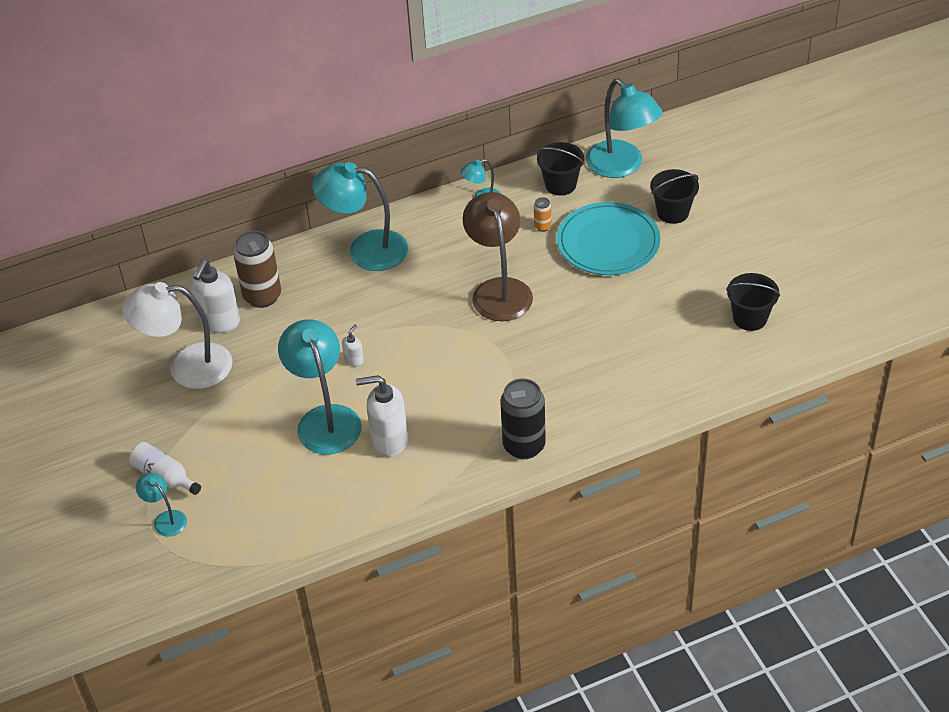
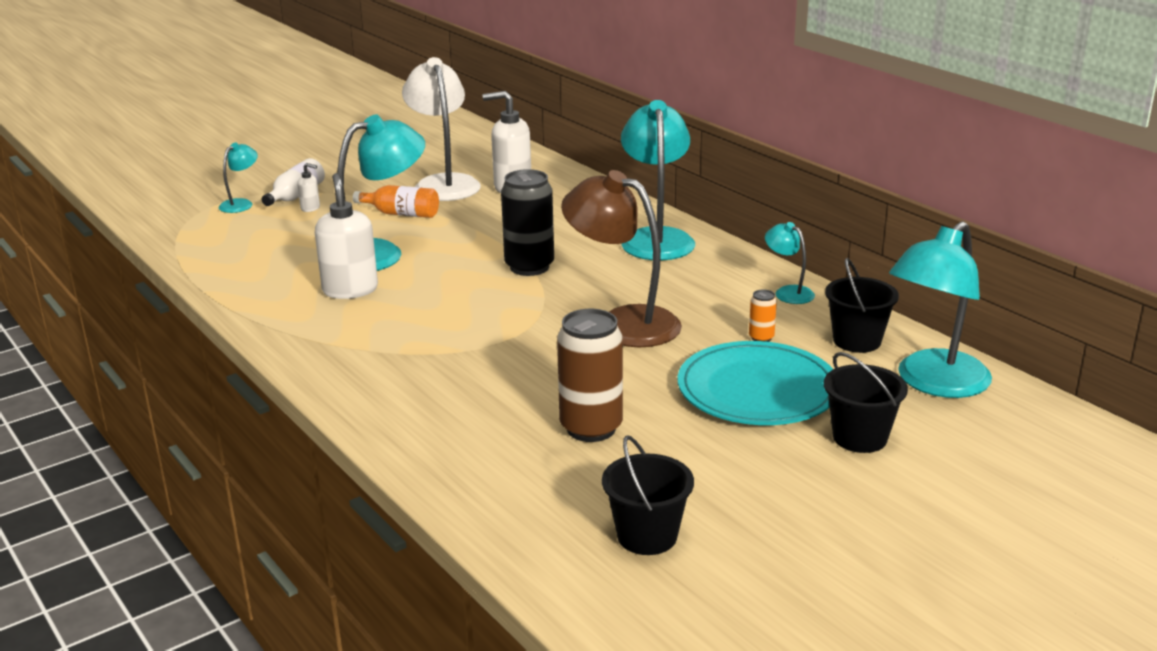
camera: 75 degrees right, 20 degrees down
brown can [233,231,281,308] -> brown can moved to [557,309,623,442]
white soap dispenser [342,324,364,366] -> white soap dispenser moved to [297,163,320,212]
brown lamp [463,192,533,321] -> brown lamp turned 120 degrees counterclockwise [561,170,682,347]
black can [500,378,546,459] -> black can moved to [501,169,554,276]
none -> orange bottle [353,185,439,218]

